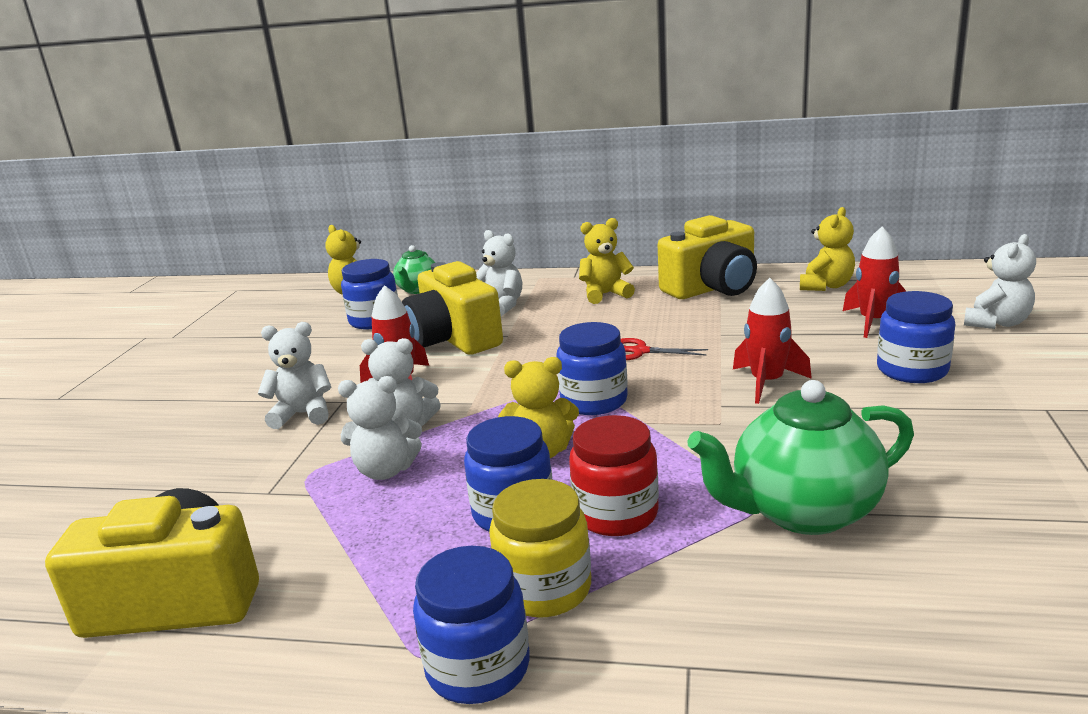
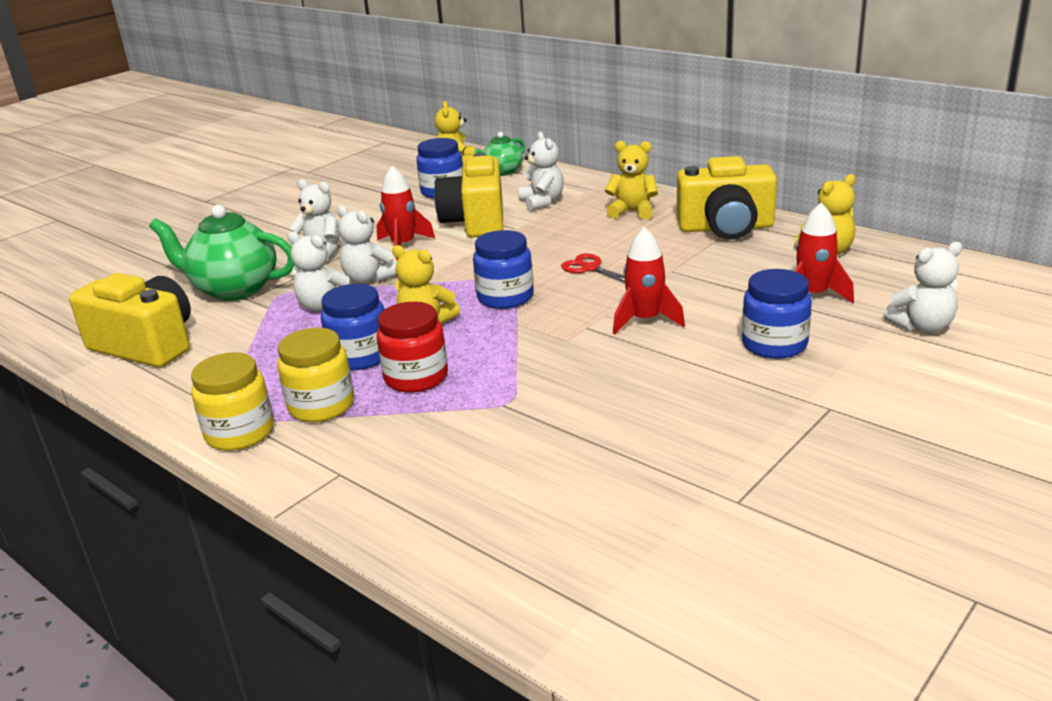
camera: 30 degrees right, 5 degrees up
blue jar [413,546,530,704] -> yellow jar [191,352,274,451]
green teapot [688,380,914,535] -> green teapot moved to [149,205,295,301]

